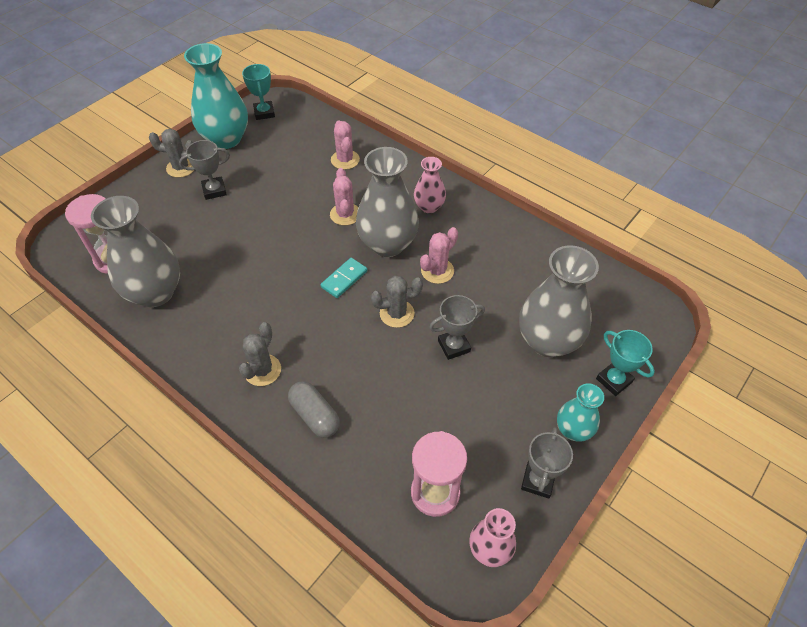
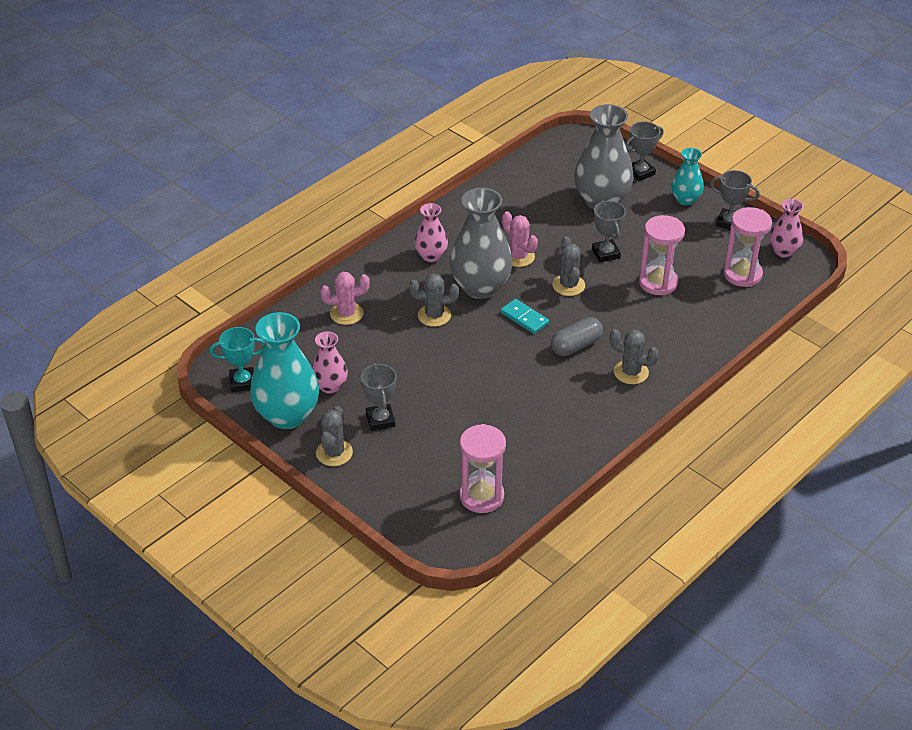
camera: 85 degrees left, 10 degrees down
grey vase [91,196,180,307] -> none
grey capsule [288,381,340,438] -> grey capsule moved to [551,317,603,356]
pink cactus [330,168,359,225] -> grey cactus [409,273,459,327]
turquoise trophy [596,330,655,396] -> grey trophy [625,122,664,181]
none -> pink vase [312,331,348,394]
none -> pink hourglass [639,215,685,295]

